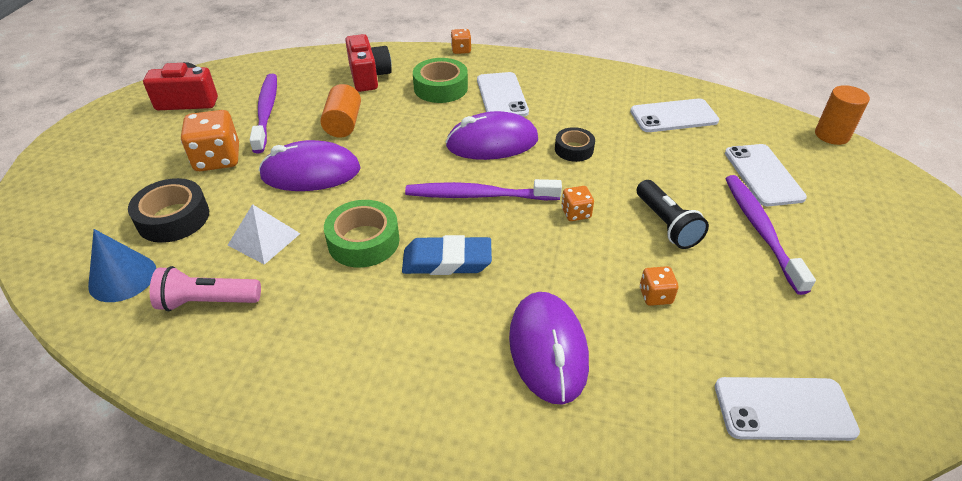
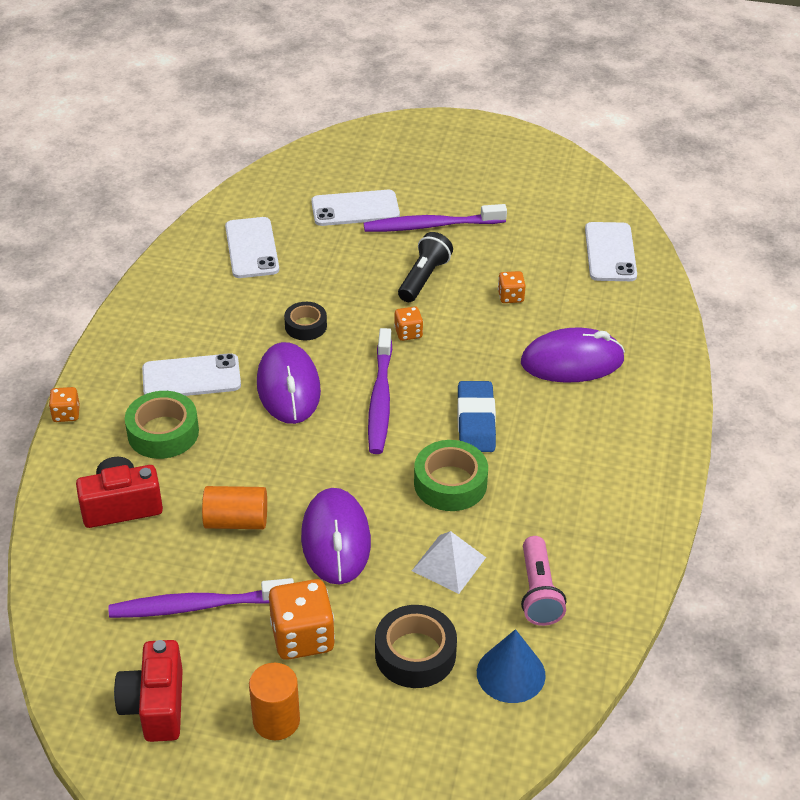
camera: 90 degrees left, 0 degrees up
black flashlight [637,180,709,249] -> black flashlight turned 45 degrees counterclockwise [398,232,453,302]
orange cylinder [815,85,870,145] -> orange cylinder moved to [249,663,300,740]

